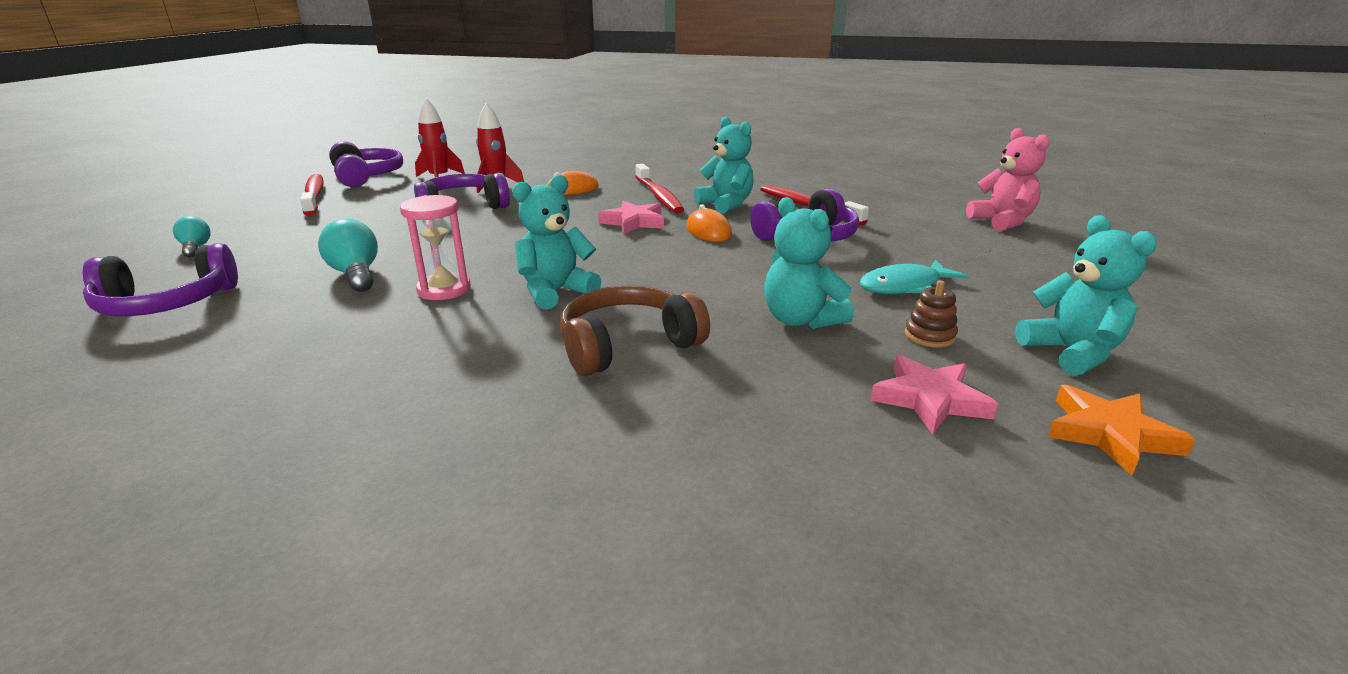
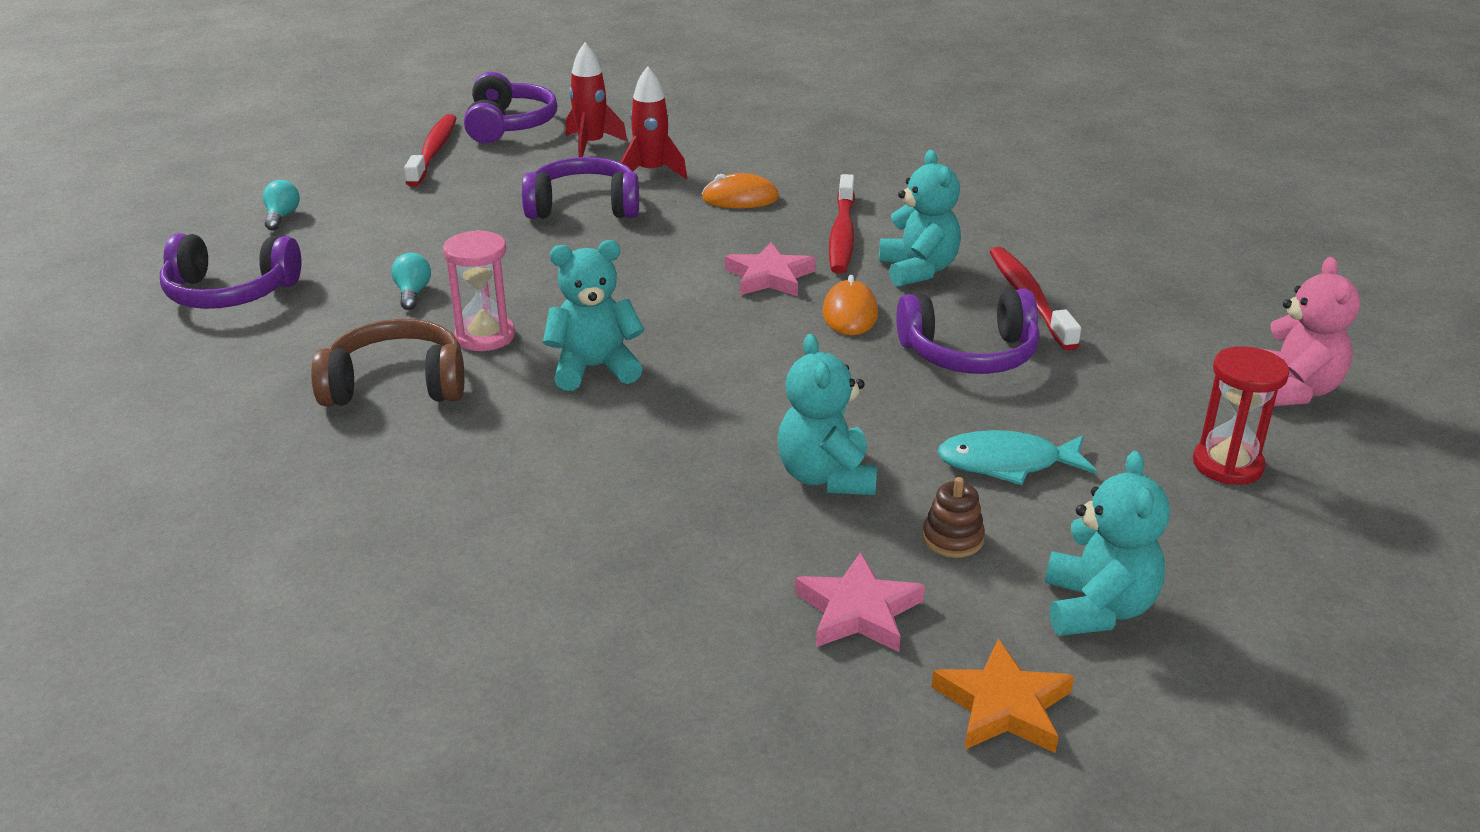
camera: 25 degrees right, 5 degrees up
turquoise light bulb [318,218,378,292] -> turquoise light bulb [391,253,431,310], size x0.63
brown headphones [560,285,710,376] -> brown headphones moved to [311,319,464,407]
none -> red hourglass [1193,346,1289,485]

